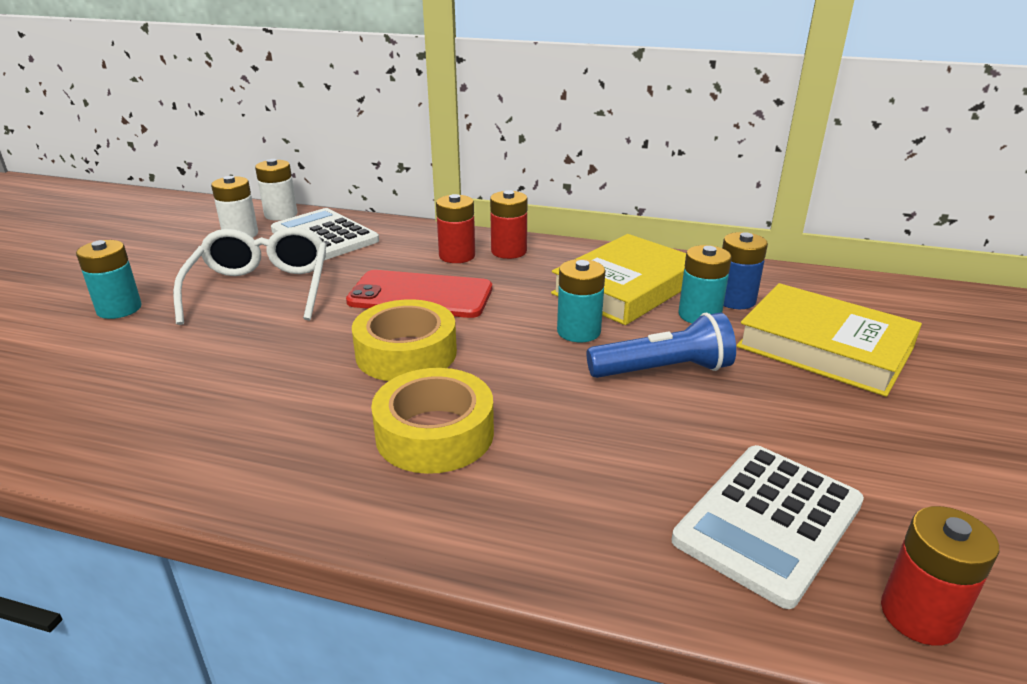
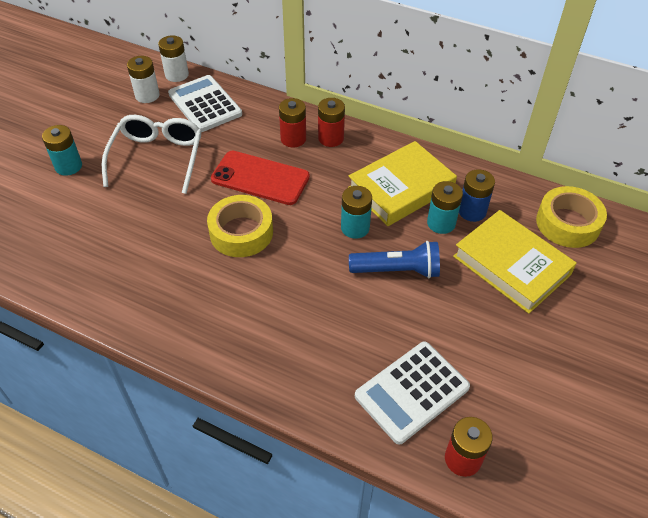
camera: 10 degrees right, 20 degrees up
yellow tape [371,368,494,474] -> yellow tape moved to [536,186,607,248]

